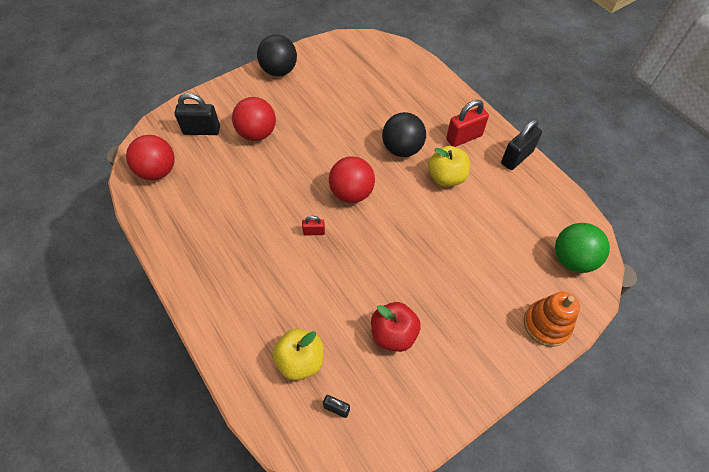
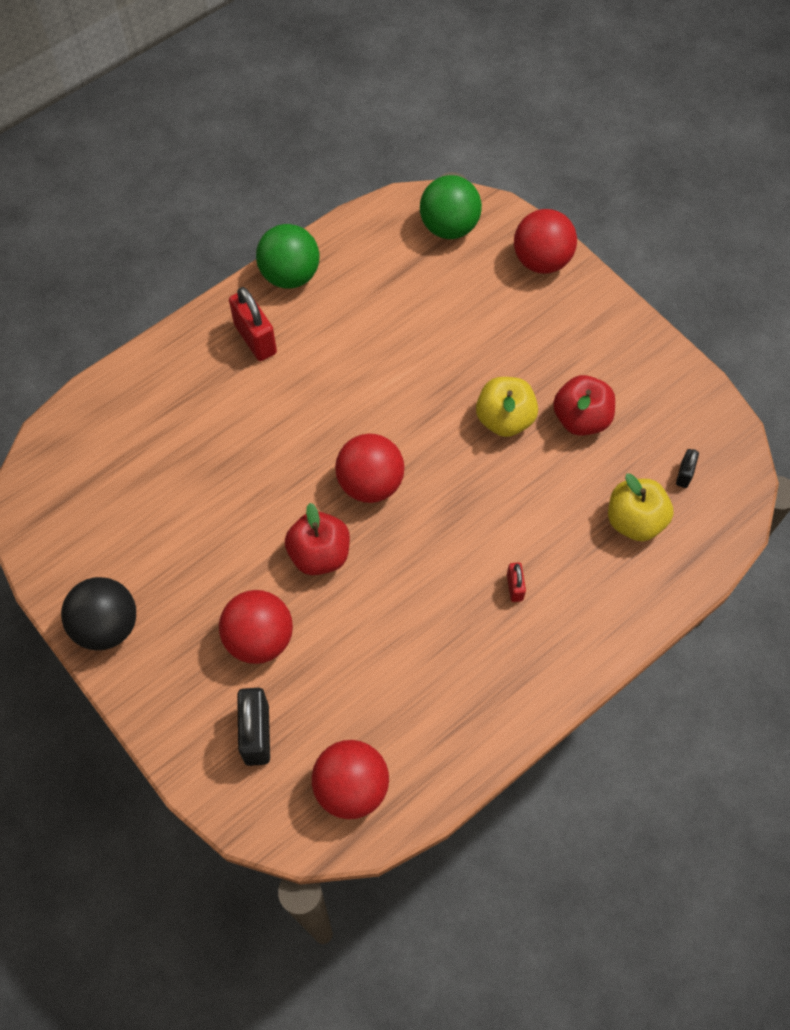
camera: 95 degrees left, 5 degrees up
red padlock [302,216,325,235] -> red padlock moved to [507,562,526,602]
black ball [382,112,426,157] -> none
yellow apple [428,146,470,186] -> yellow apple moved to [476,377,538,437]
black padlock [501,119,542,170] -> green ball [256,224,319,289]
orange stacking toy [524,292,580,347] -> red ball [514,209,577,274]
none -> red apple [285,503,350,575]

